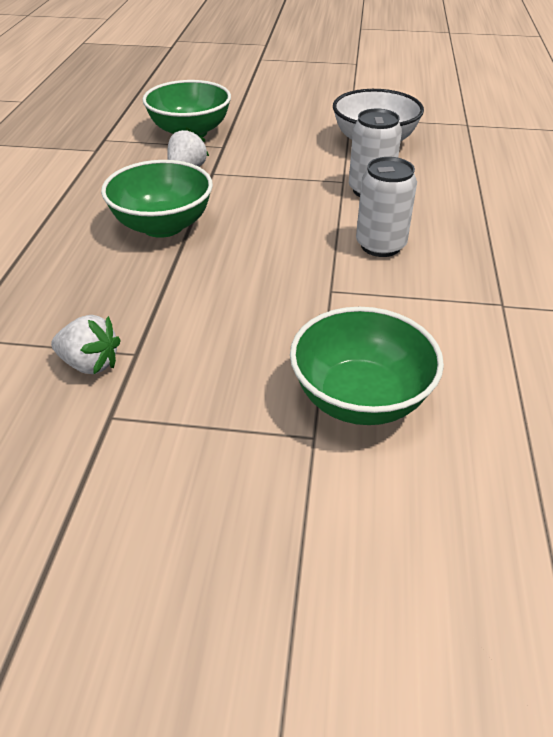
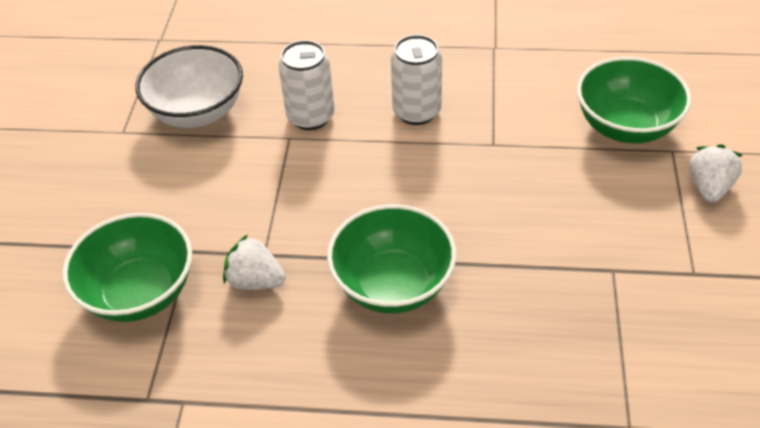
camera: 90 degrees left, 5 degrees up
white strawberry [51,315,121,374] -> white strawberry moved to [689,144,743,203]

